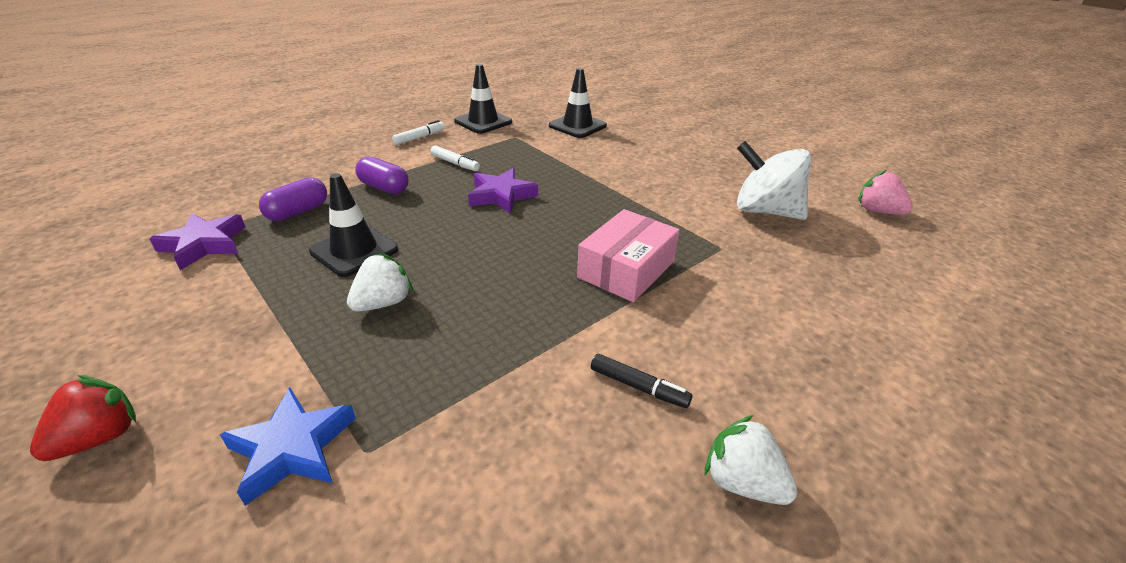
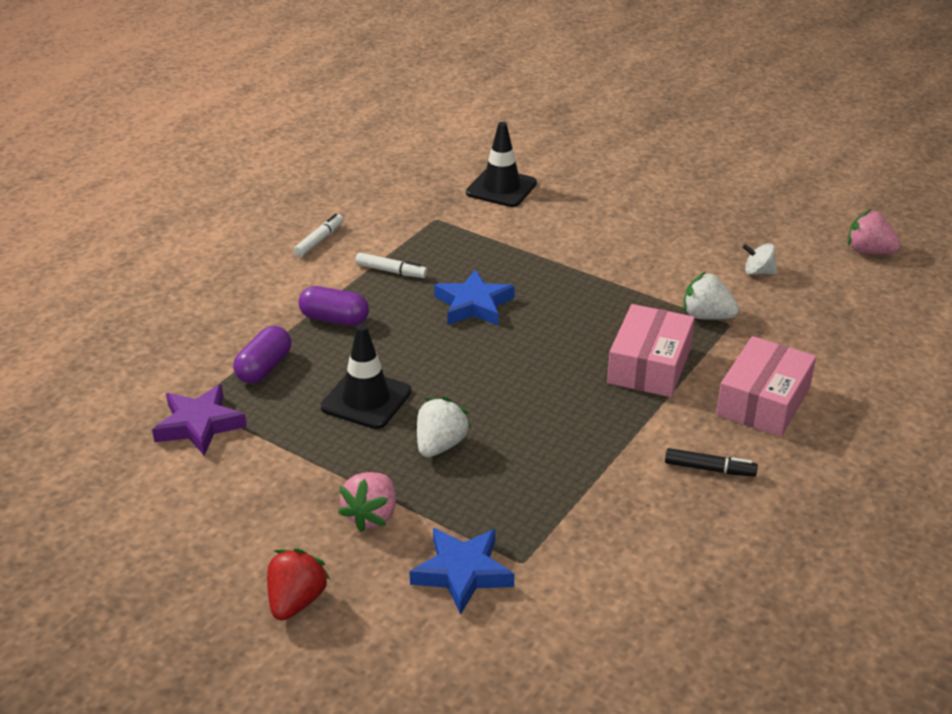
camera: 15 degrees left, 0 degrees up
black traffic cone [454,64,512,134] -> none
purple star [468,168,538,214] -> blue star [434,269,515,325]
white strawberry [704,415,797,505] -> white strawberry moved to [683,272,739,320]
white spinning top [737,141,811,220] -> white spinning top [742,243,777,275], size x0.43
none -> pink strawberry [338,472,396,532]
none -> pink box [716,336,816,437]

